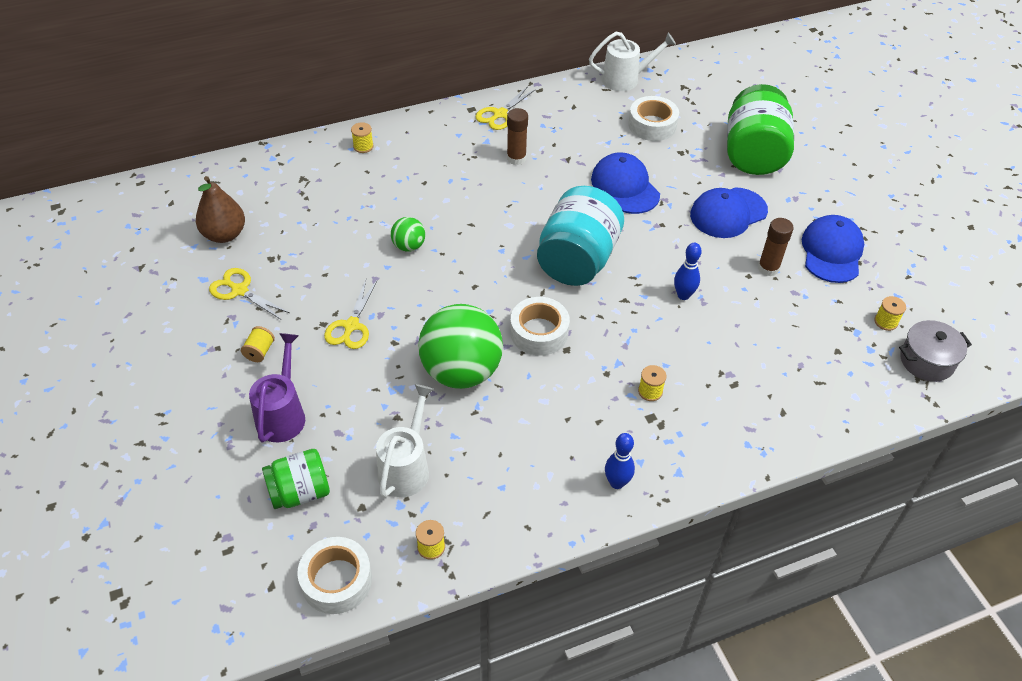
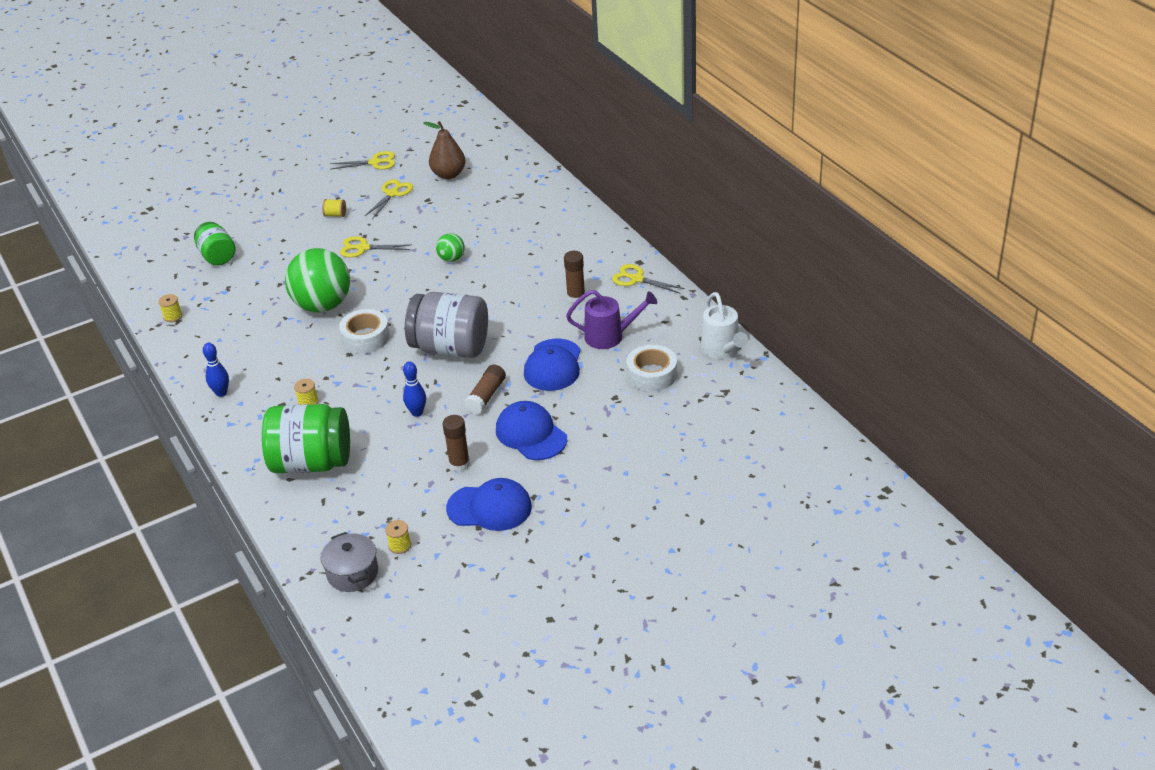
camera: 85 degrees right, 10 degrees down
purple watering can [249,333,305,443] -> purple watering can moved to [566,290,657,349]
white tape [297,537,372,614] -> none
yellow spool [351,122,374,153] -> none
white watering can [376,384,434,498] -> none
turquoise jar [537,186,624,286] -> grey jar [405,292,488,358]
blue cap [591,152,660,214] -> blue cap turned 135 degrees clockwise [524,339,581,391]
green jar [727,84,794,175] -> green jar moved to [262,404,350,473]
none -> yellow scissors [330,151,395,170]
none -> brown glue stick [464,365,506,414]

